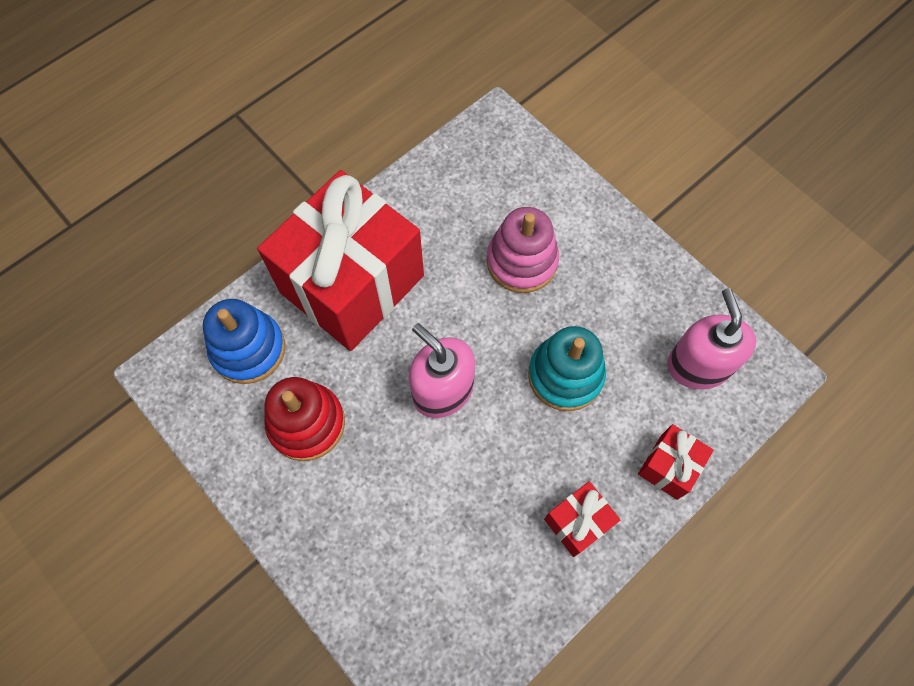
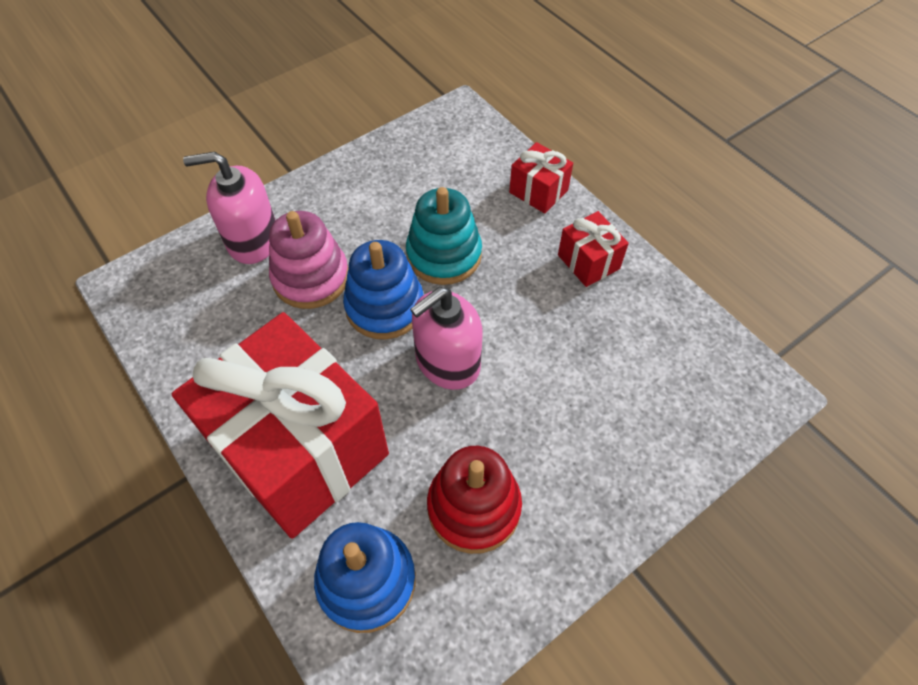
camera: 85 degrees left, 10 degrees down
pink soap dispenser [667,288,756,389] -> pink soap dispenser moved to [183,152,276,264]
none -> blue stacking toy [343,240,424,339]

